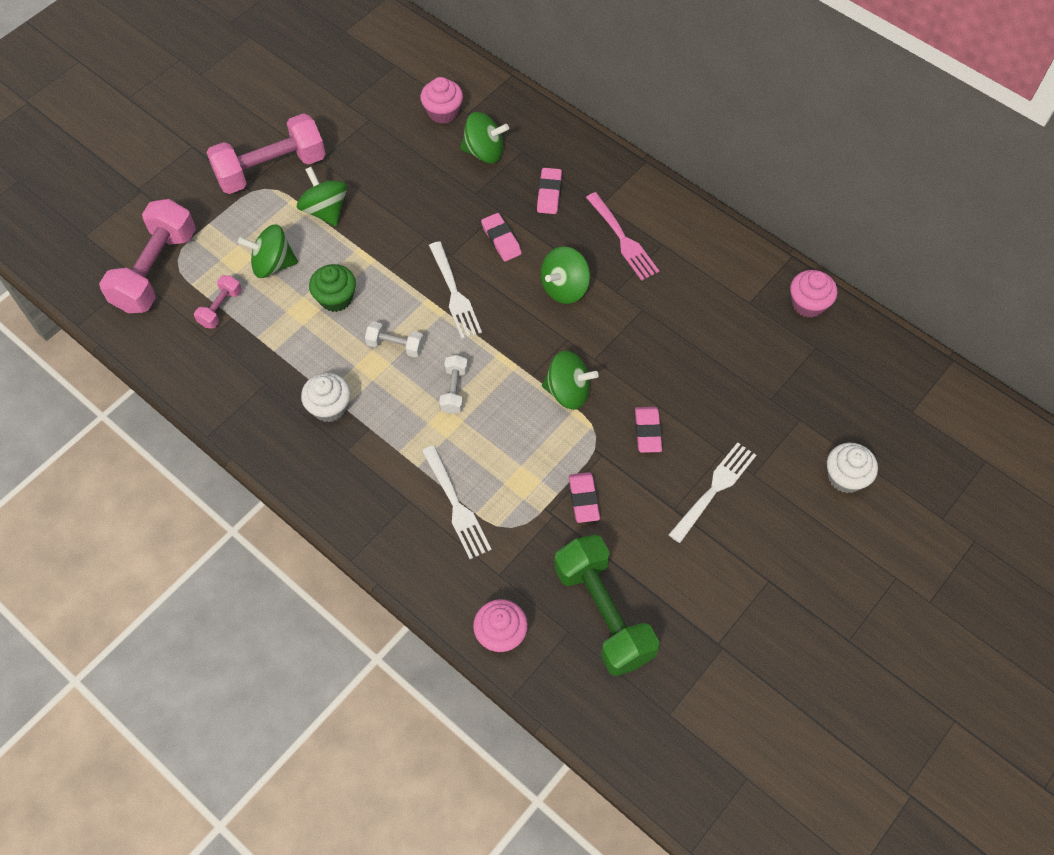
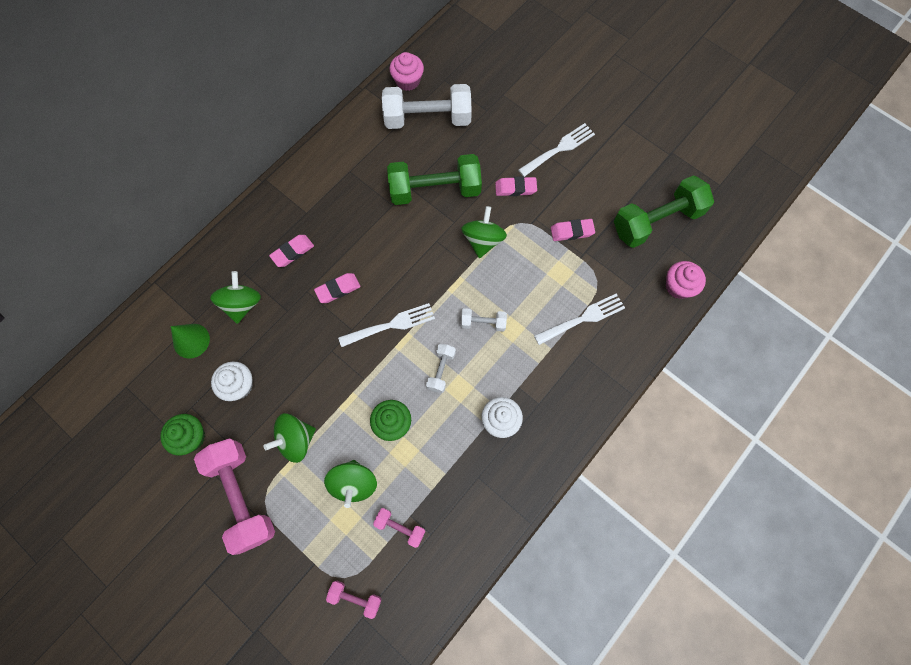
camera: 90 degrees left, 10 degrees up
pink dumbbell [99,199,196,313] -> pink dumbbell [326,581,382,619], size x0.47
pink cupcake [420,77,463,124] -> green cone [171,324,210,359]
pink eraser [537,168,562,214] -> pink eraser turned 45 degrees counterclockwise [269,235,314,267]
green spinning top [541,246,590,304] -> none
pink fork [586,192,659,281] -> none
white fork [668,442,756,543] -> white fork turned 105 degrees clockwise [518,123,595,177]
white cupcake [827,443,878,493] -> white cupcake moved to [211,362,253,401]
none -> green cupcake [160,414,205,456]
none -> white dumbbell [382,84,472,129]
none -> green dumbbell [387,154,482,205]

